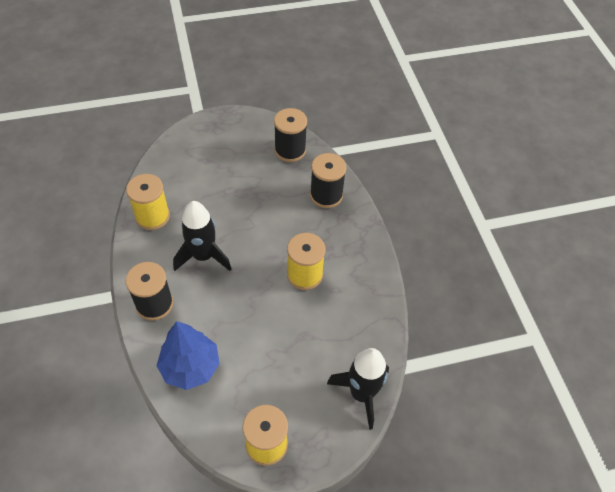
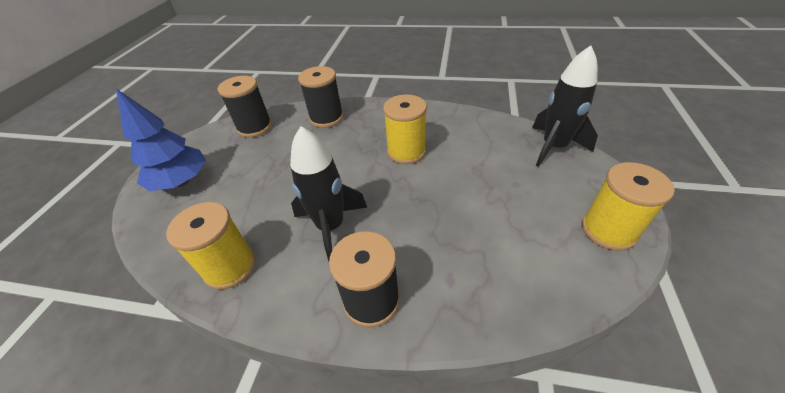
camera: 60 degrees left, 10 degrees down
blue tree [156,321,220,390] -> blue tree moved to [116,88,206,191]

